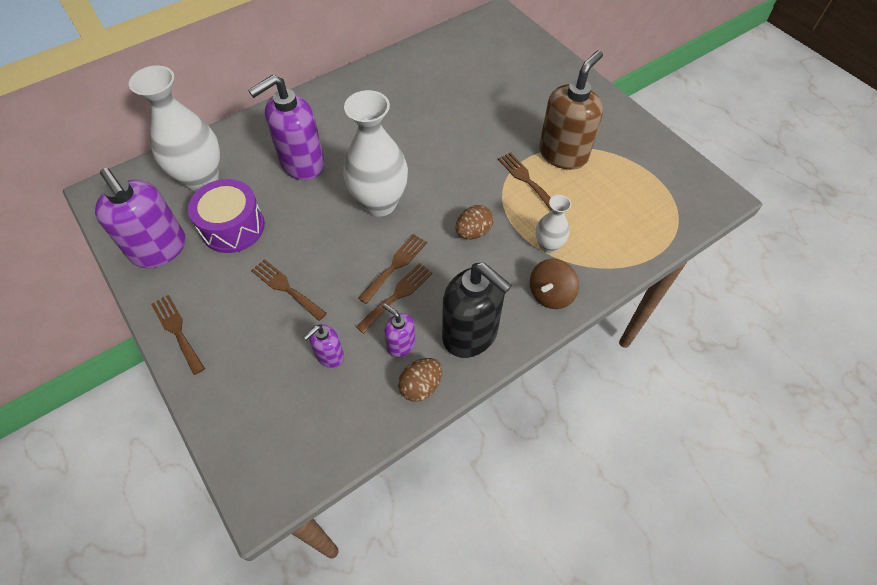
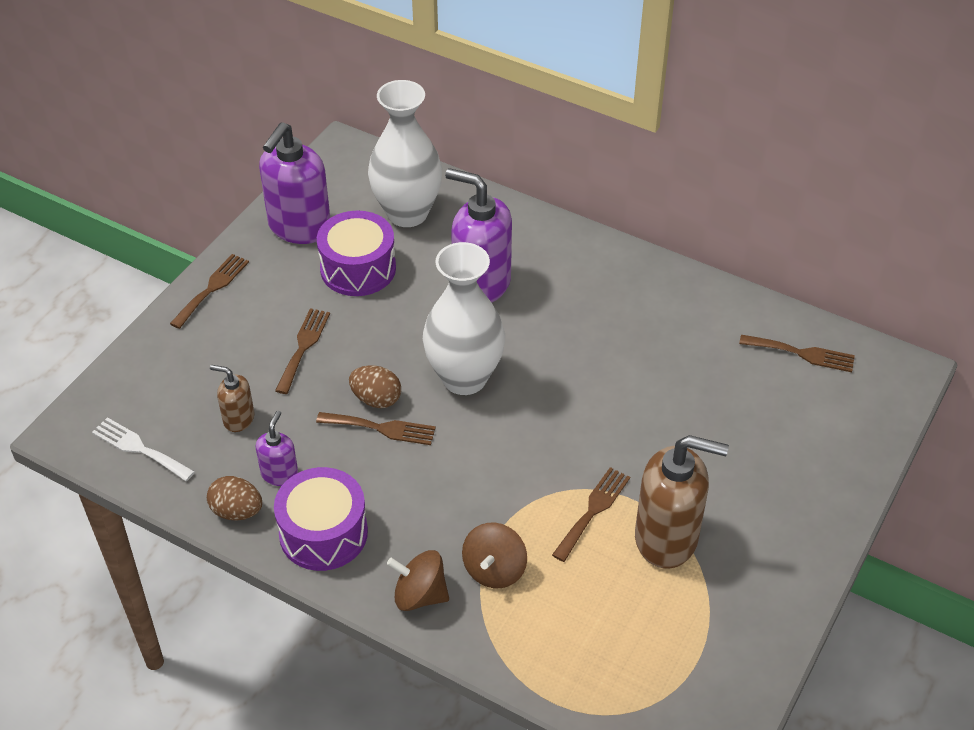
camera: 65 degrees right, 10 degrees down
purple soap dispenser [304,324,344,368] -> brown soap dispenser [210,365,254,432]
brown fork [356,263,433,334] -> brown fork moved to [739,335,855,372]
black soap dispenser [442,263,512,358] -> purple drum [274,467,368,571]
brown egg [456,205,493,240] -> brown egg moved to [349,365,401,408]
white vase [536,195,571,253] -> brown spinning top [462,523,527,588]
none -> white fork [92,417,195,481]

